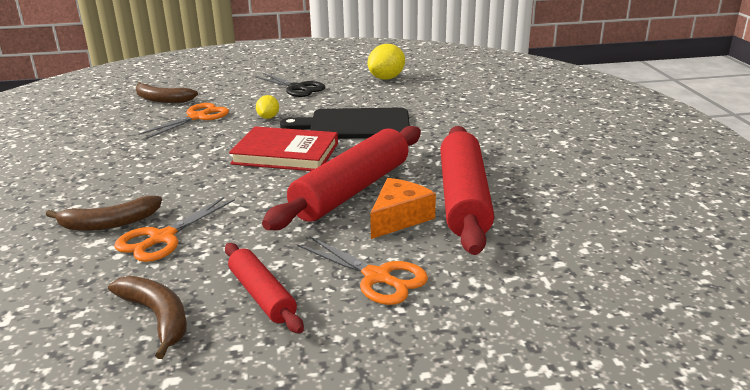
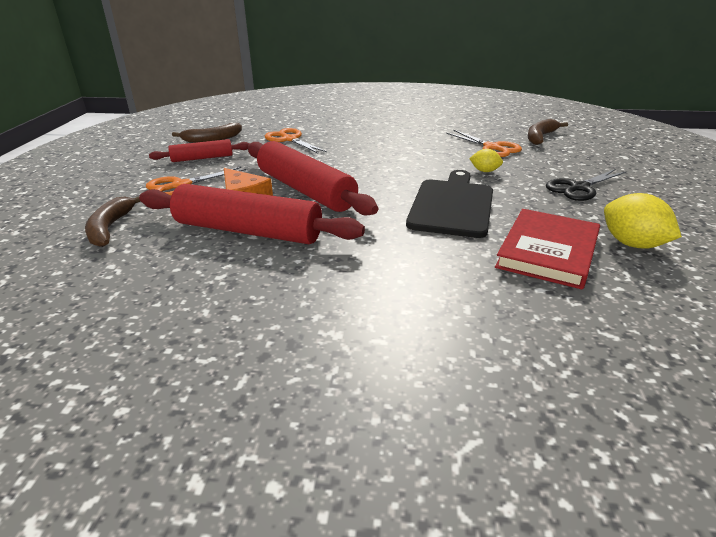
camera: 105 degrees right, 5 degrees up
brown banana [46,196,162,231] -> brown banana moved to [85,196,141,247]
red book [229,126,338,171] -> red book moved to [495,209,600,289]

